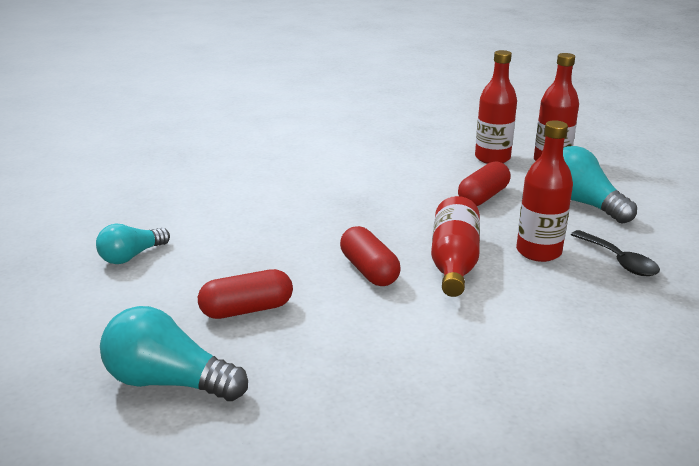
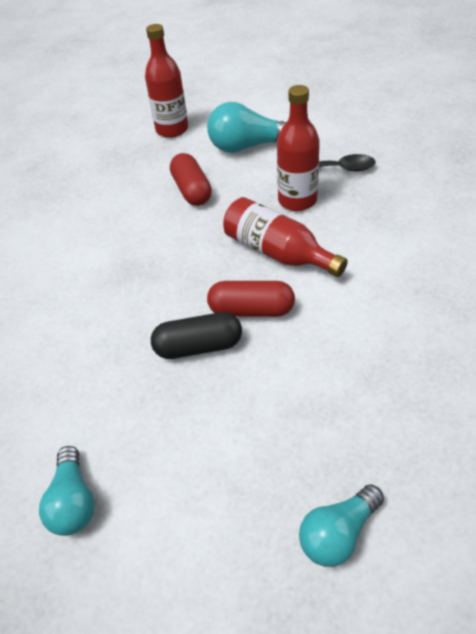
camera: 55 degrees left, 20 degrees up
turquoise light bulb [100,306,248,401] -> turquoise light bulb [299,484,384,567], size x0.65
red capsule [198,269,293,319] -> none
red bottle [475,50,517,164] -> none
none -> black capsule [151,312,242,359]

